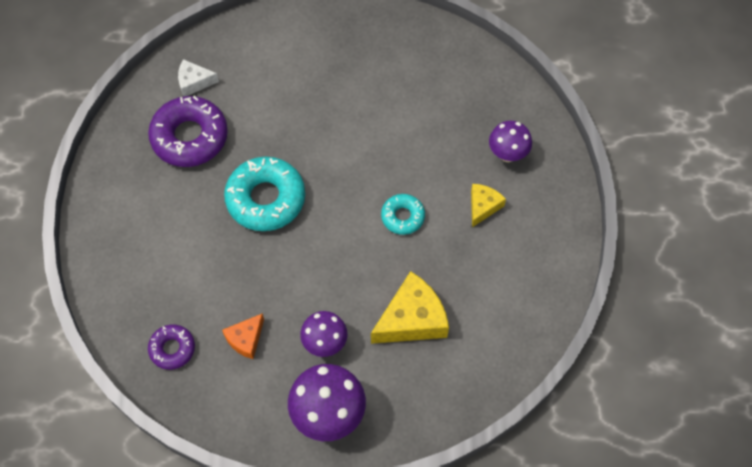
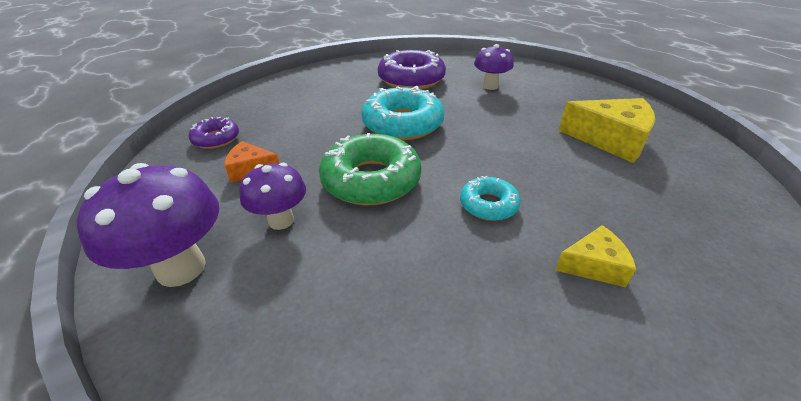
camera: 55 degrees right, 25 degrees down
white cheese [178,59,219,96] -> none
yellow cheese [371,271,449,344] -> yellow cheese moved to [558,98,655,163]
purple mushroom [489,121,532,162] -> purple mushroom moved to [474,44,514,90]
none -> green donut [319,133,421,206]

